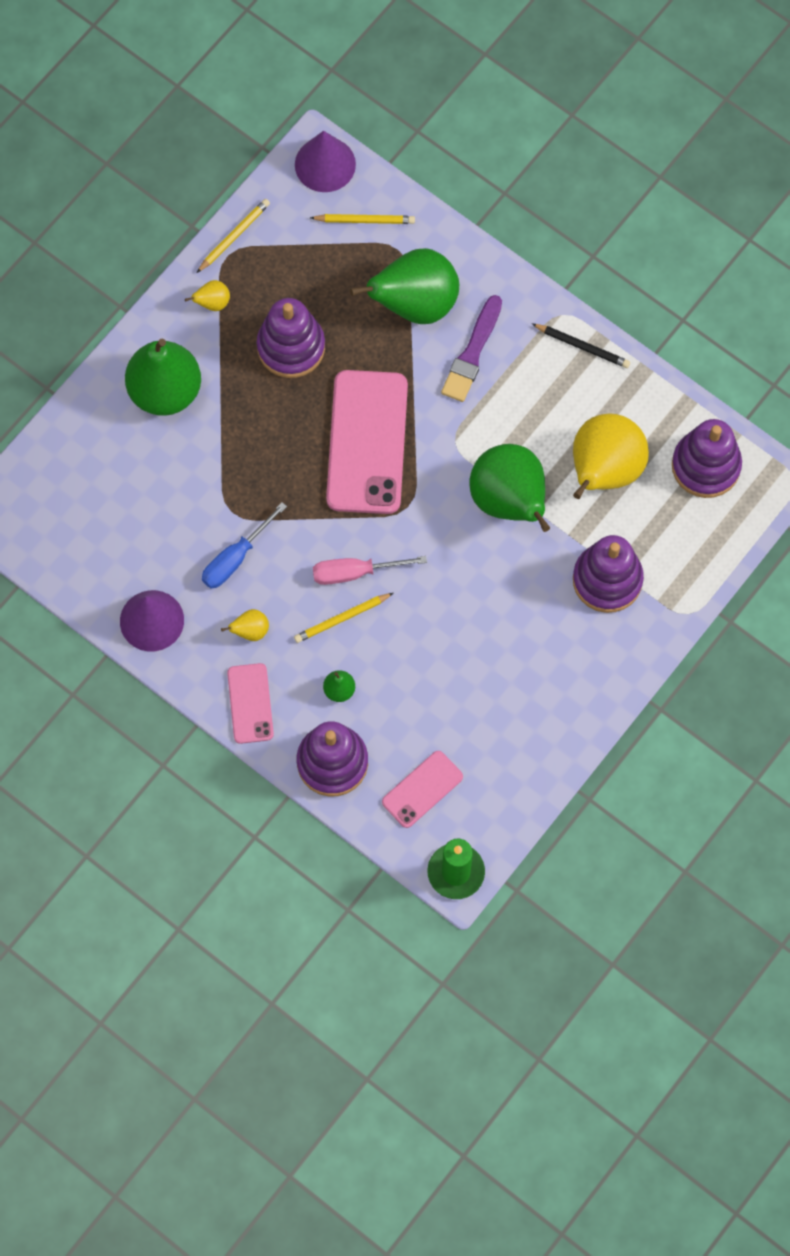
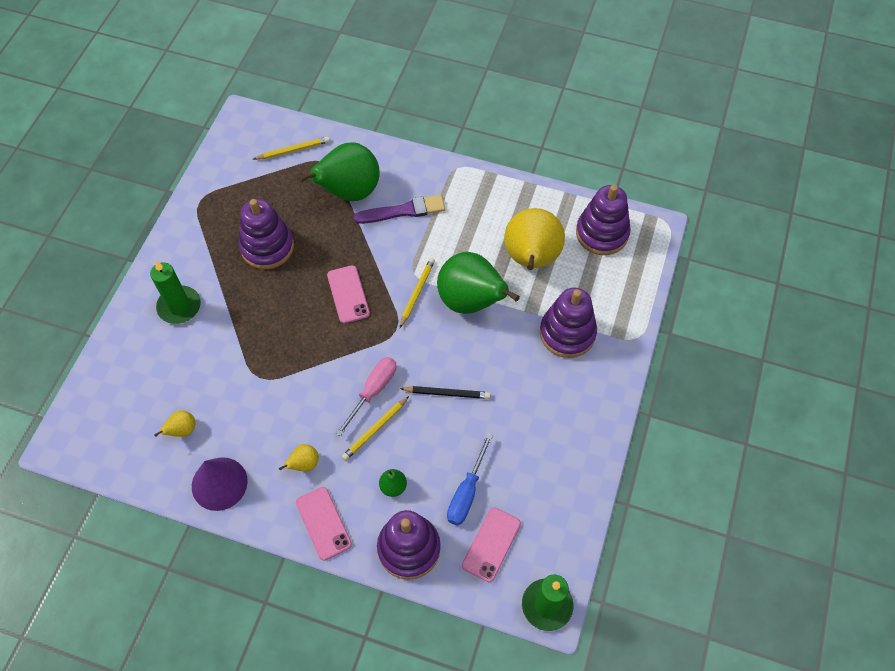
camera: 20 degrees left, 10 degrees down
green pear [125,338,201,416] -> green candle [150,261,201,324]
yellow pear [185,280,230,311] -> yellow pear moved to [154,410,195,437]
yellow pencil [197,199,270,273] -> yellow pencil moved to [400,258,435,328]
blue screwdriver [202,502,287,588] -> blue screwdriver moved to [447,433,493,525]
purple cone [295,131,356,192] -> none
pink screwdriver [313,556,427,585] -> pink screwdriver turned 150 degrees clockwise [336,357,396,436]
pink phone [326,370,408,514] -> pink phone [327,265,370,323], size x0.52
purple brush [441,295,502,402] -> purple brush turned 105 degrees counterclockwise [353,194,445,224]
black pencil [532,324,630,368] -> black pencil moved to [400,386,490,399]

